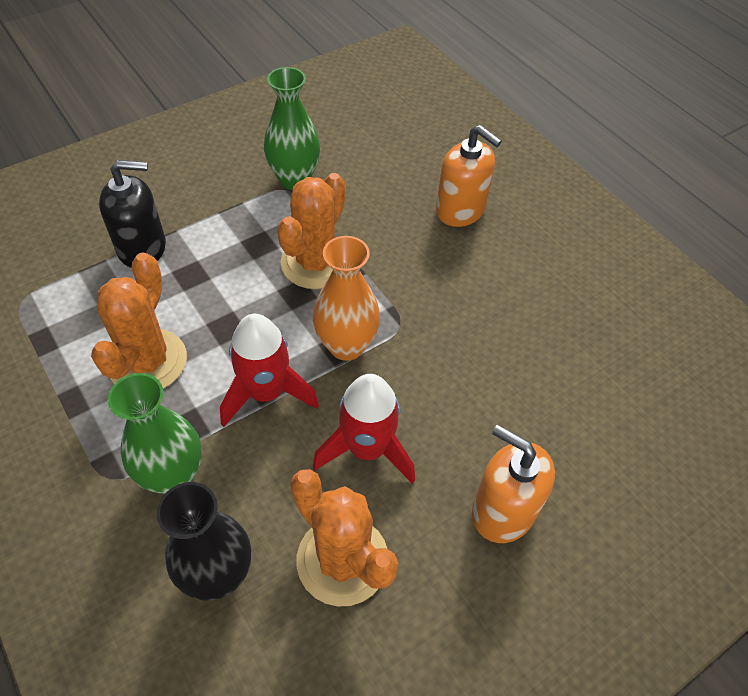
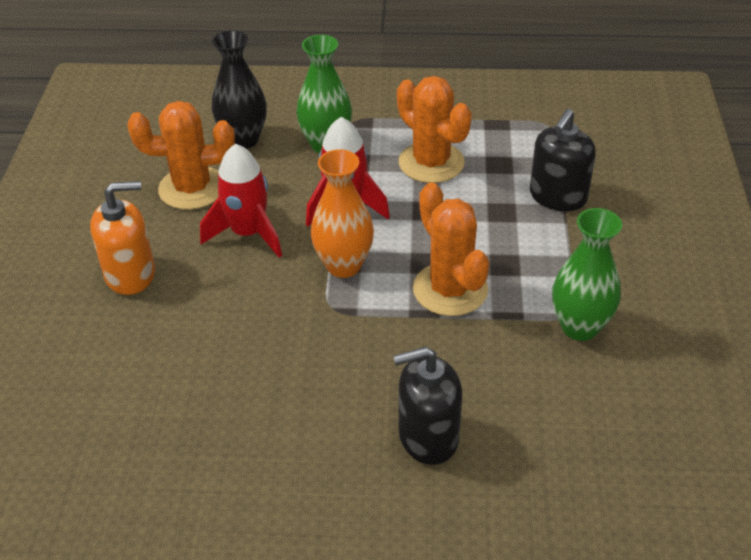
camera: 130 degrees right, 10 degrees down
orange soap dispenser [436,125,502,227] -> black soap dispenser [393,346,462,465]

